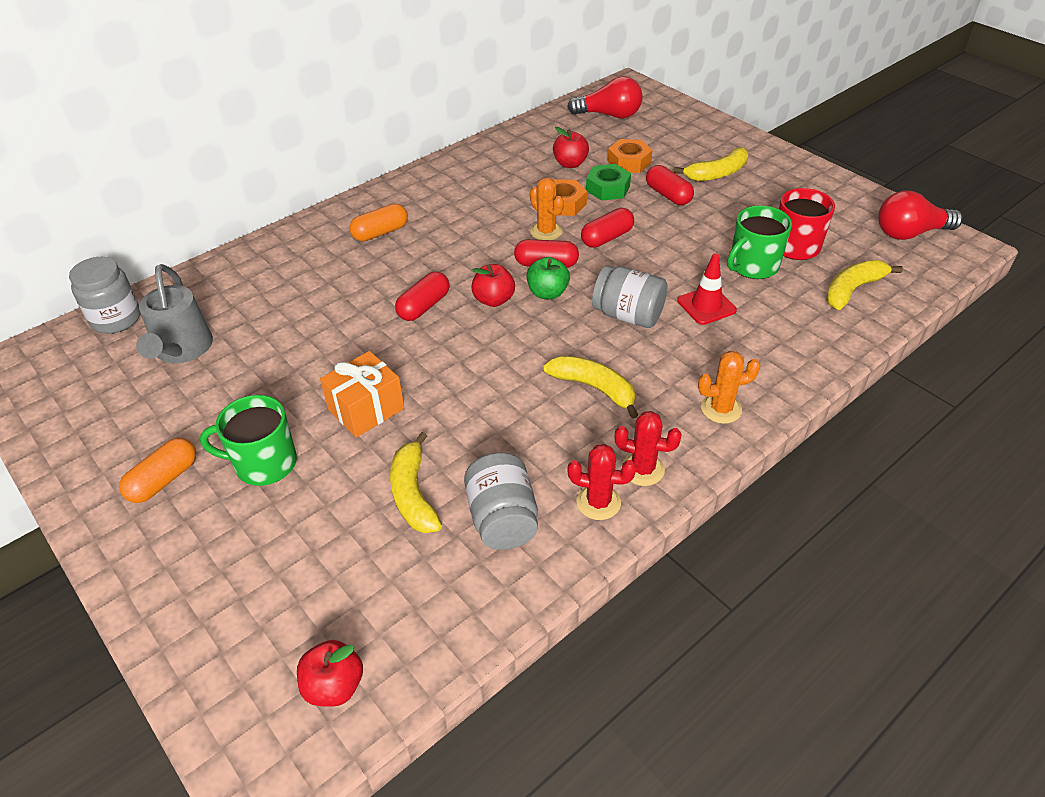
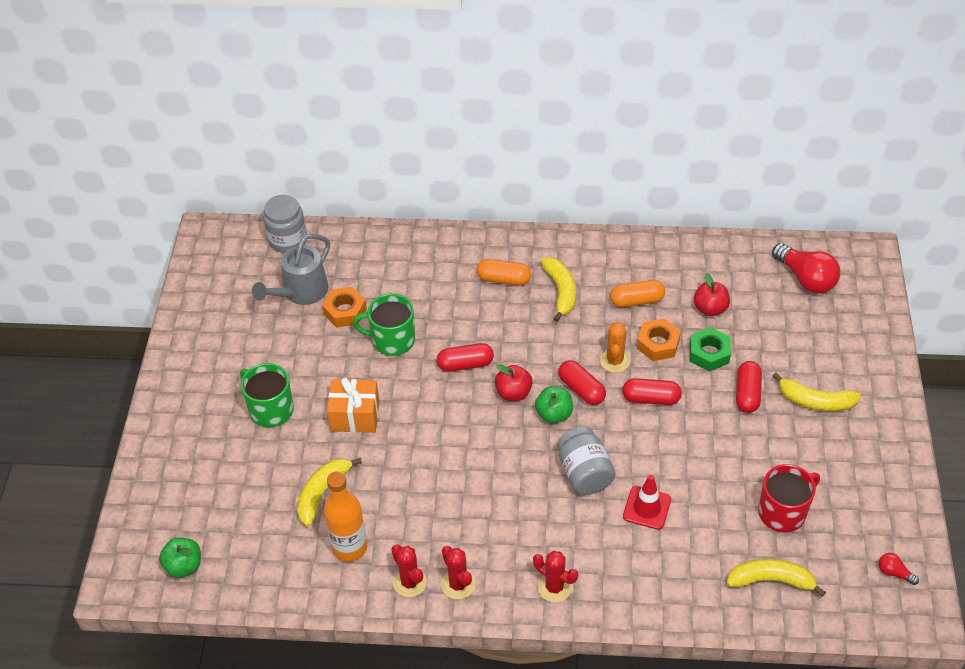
camera: 45 degrees right, 5 degrees up
orange capsule [119,438,196,503] -> orange capsule moved to [610,280,665,307]
red apple [297,640,363,707] -> green apple [159,537,201,578]
grey jar [464,452,538,550] -> orange bottle [324,471,367,562]
yellow banana [543,356,638,419] -> yellow banana moved to [541,257,576,322]
orange nut [608,139,653,173] -> orange nut moved to [322,287,367,327]
orange cactus [698,351,761,424] -> red cactus [533,551,578,602]
green mug [727,205,792,279] -> green mug moved to [353,293,415,356]
red light bulb [878,191,963,240] -> red light bulb [879,553,919,585], size x0.46

